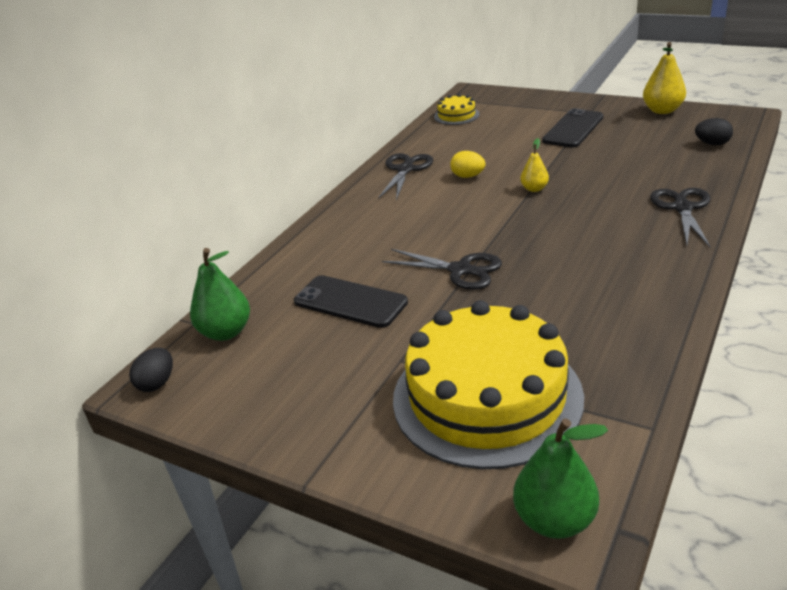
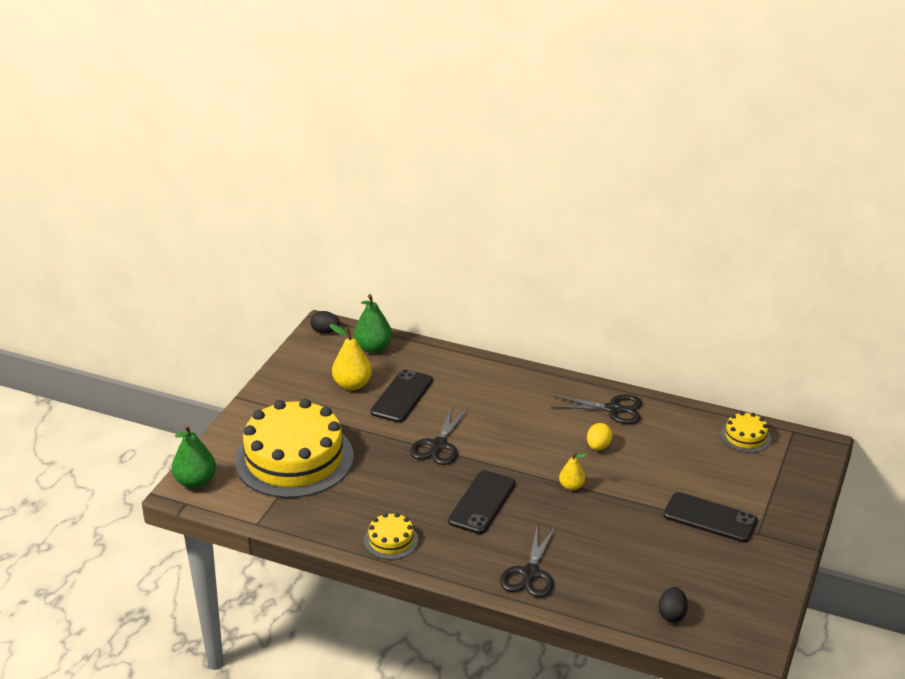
camera: 80 degrees right, 0 degrees up
yellow pear [643,42,686,114] -> yellow pear moved to [329,324,372,390]
black scissors [650,188,711,247] -> black scissors turned 105 degrees clockwise [500,524,555,598]
none -> yellow cake [364,513,418,560]
none -> black phone [448,470,515,534]

